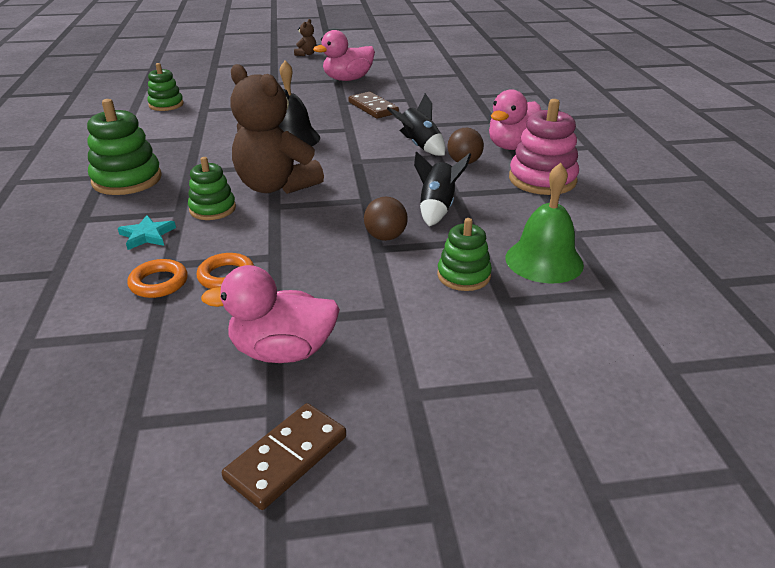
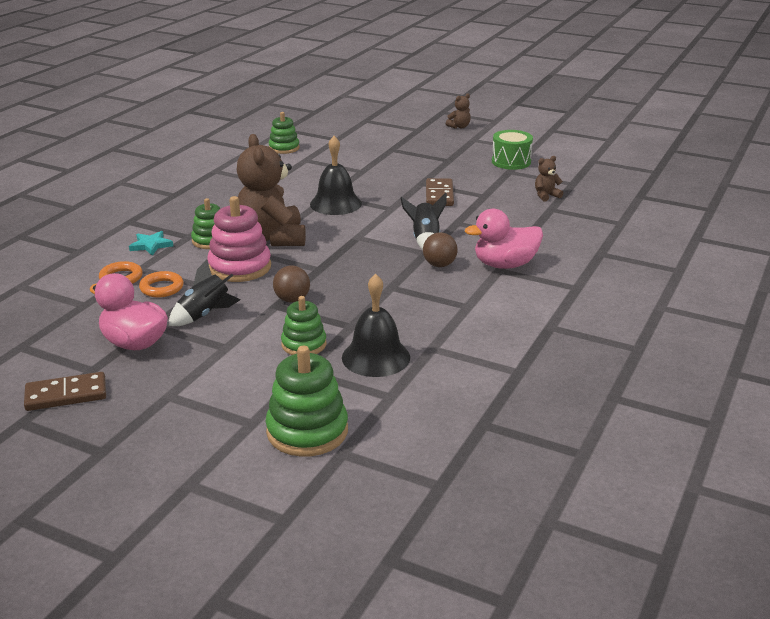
camera: 35 degrees right, 5 degrees down
green stacking toy [87,99,162,195] -> green stacking toy moved to [266,346,348,457]
pink duck [313,30,375,81] -> none
black rocket [414,151,471,226] -> black rocket moved to [168,260,240,326]
green bell [506,163,584,284] -> black bell [342,274,410,377]
pink stacking toy [509,99,579,195] -> pink stacking toy moved to [207,196,271,282]
none -> green drum [492,130,533,170]
none -> brown teddy bear [535,156,563,202]

